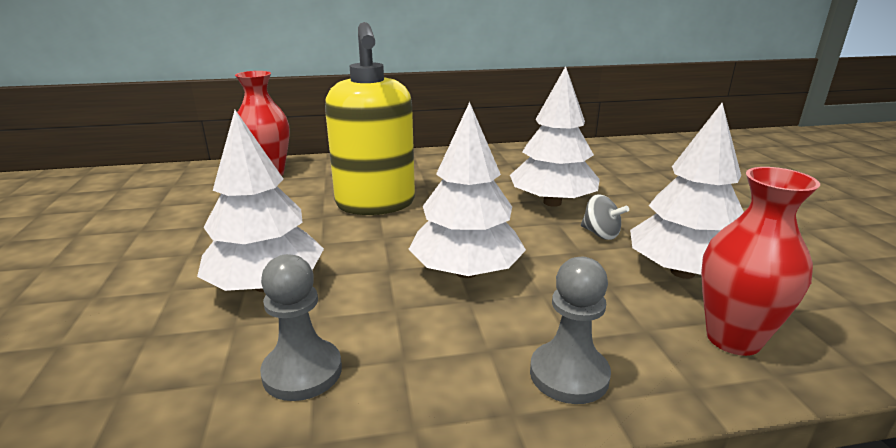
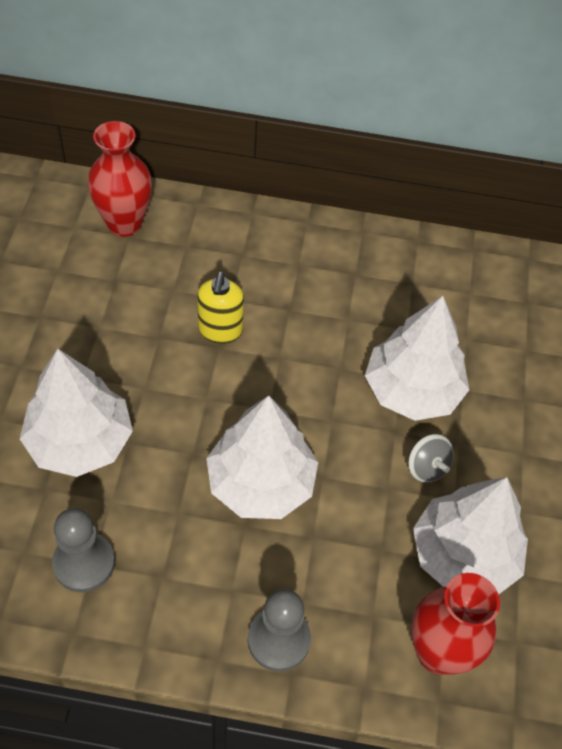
camera: 15 degrees right, 30 degrees up
yellow soap dispenser [325,22,415,215] -> yellow soap dispenser [197,271,244,344], size x0.50

